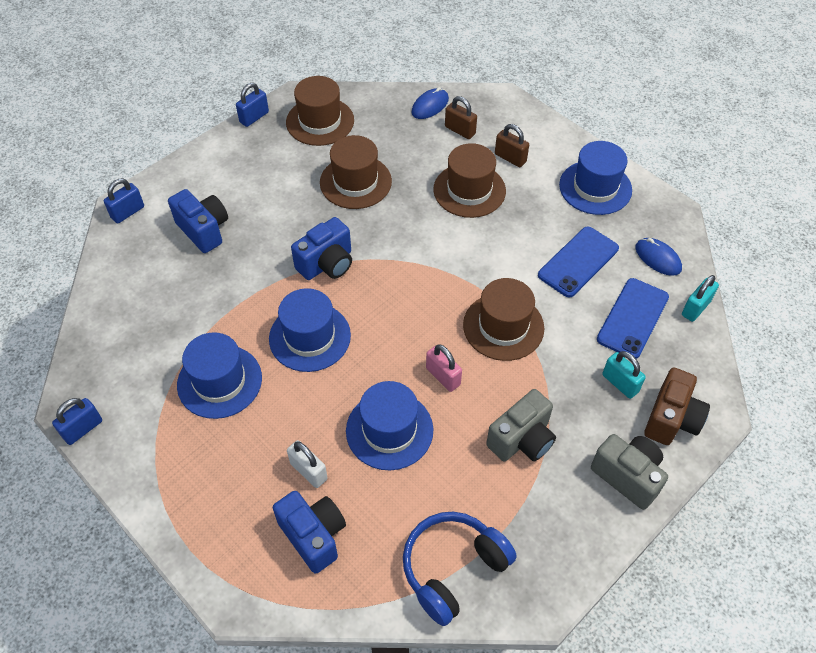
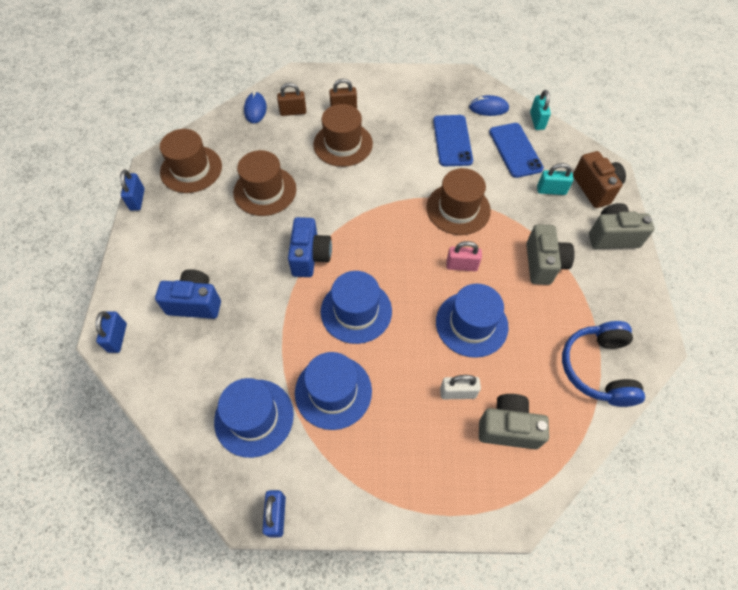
camera: 45 degrees left, 5 degrees up
blue camera [273,491,346,574] -> grey camera [479,394,549,450]
blue hat [559,141,632,215] -> blue hat moved to [214,378,294,458]

